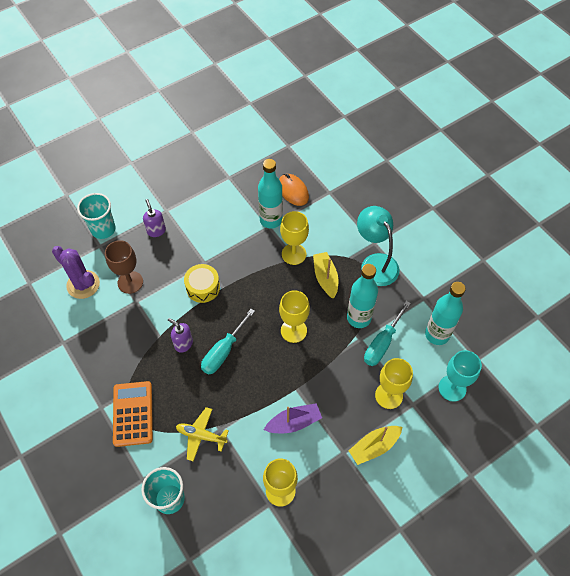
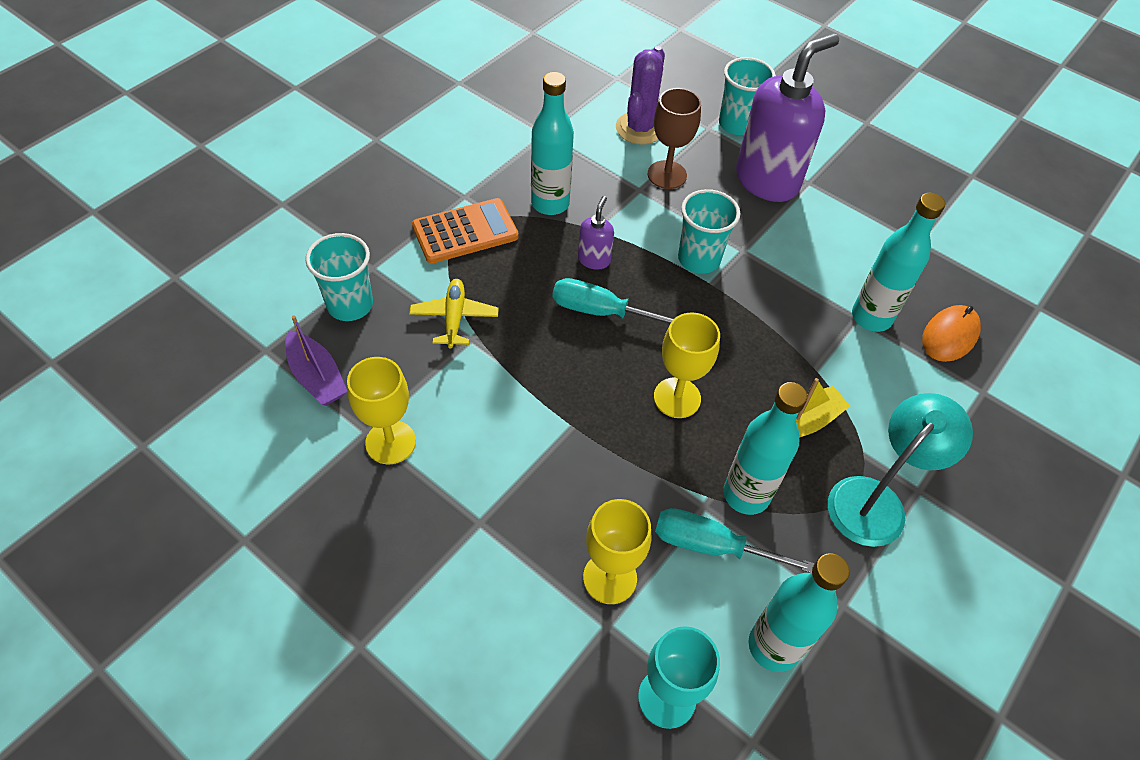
camera: 70 degrees right, 5 degrees down
purple soap dispenser [143,199,166,237] -> purple soap dispenser [736,33,839,202], size x2.30
yellow drum [184,264,220,303] -> turquoise cup [678,189,740,274]
purple boat [264,403,322,433] -> purple boat moved to [285,315,347,405]
yellow goblet [280,211,309,265] -> none
yellow boat [348,426,402,465] -> none
none -> turquoise bottle [531,72,574,215]

